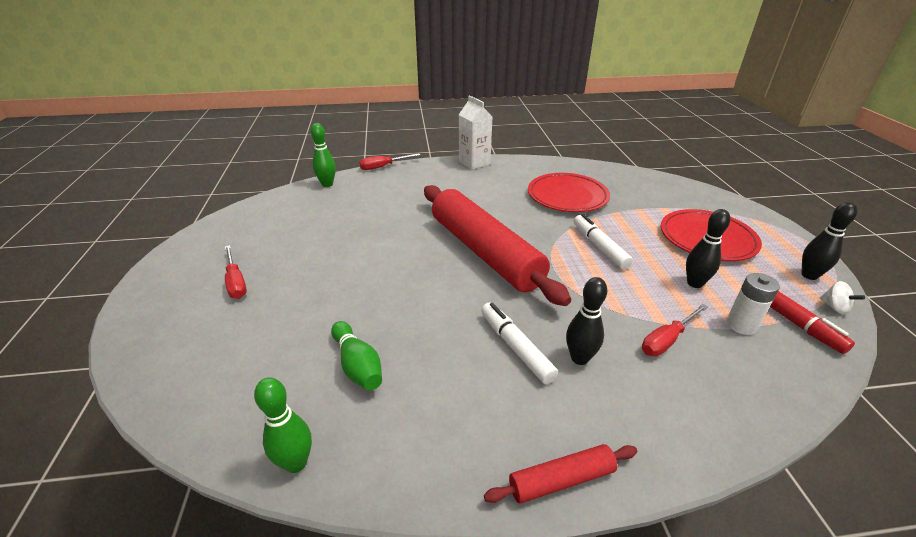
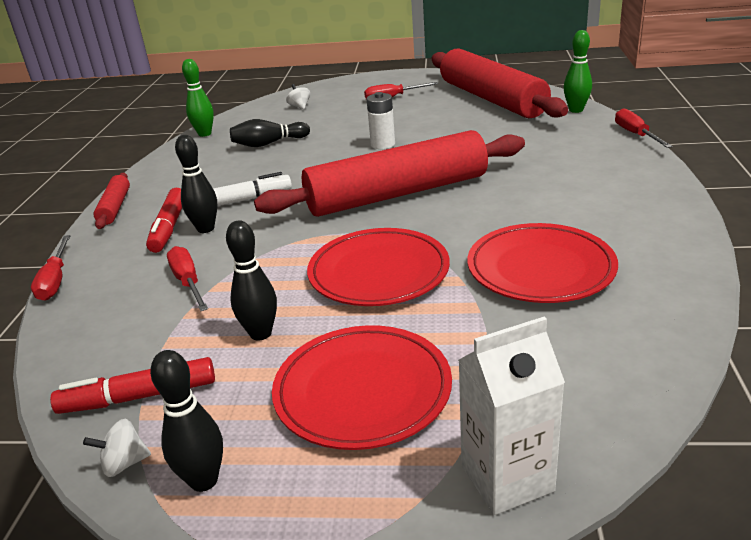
camera: 105 degrees right, 5 degrees down
green bowling pin [331,321,382,390] -> black bowling pin [230,119,310,147]
white carton [459,95,492,170] -> white carton moved to [458,317,565,515]
white marker [574,214,633,269] -> red plate [307,228,450,306]
white battery [726,273,780,335] -> white battery moved to [367,92,395,149]
none -> red screwdriver [31,235,70,301]
none -> red marker [146,188,182,253]
none -> white spinning top [286,84,310,109]
none -> red rolling pin [432,48,568,118]

